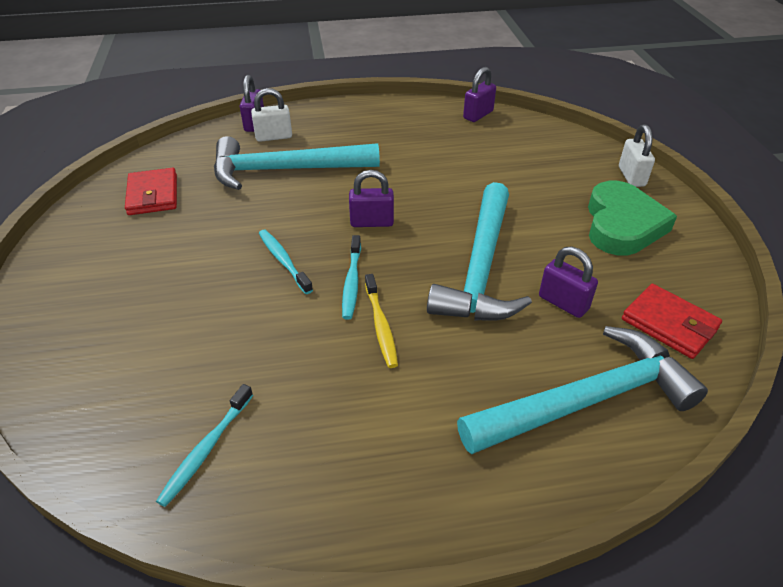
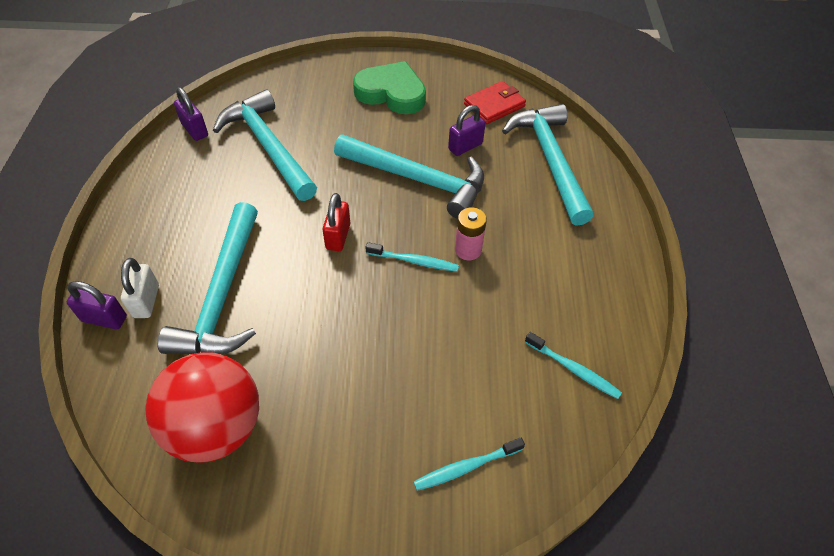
camera: 80 degrees left, 10 degrees up
red wallet [125,168,177,215] -> red ball [145,352,259,463]
turquoise toothbrush [259,230,313,294] -> turquoise toothbrush moved to [413,438,525,491]
purple padlock [349,170,394,227] -> red padlock [322,193,350,251]
yellow toothbrush [365,274,398,368] -> pink battery [455,207,487,260]
white padlock [619,124,655,187] -> none
none -> turquoise hammer [213,89,317,201]

